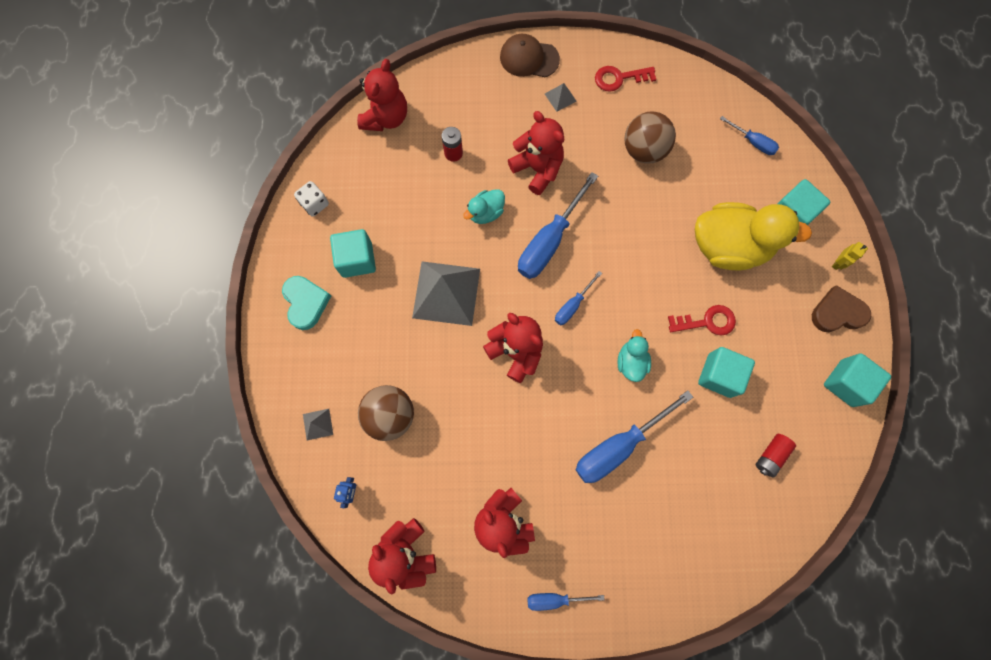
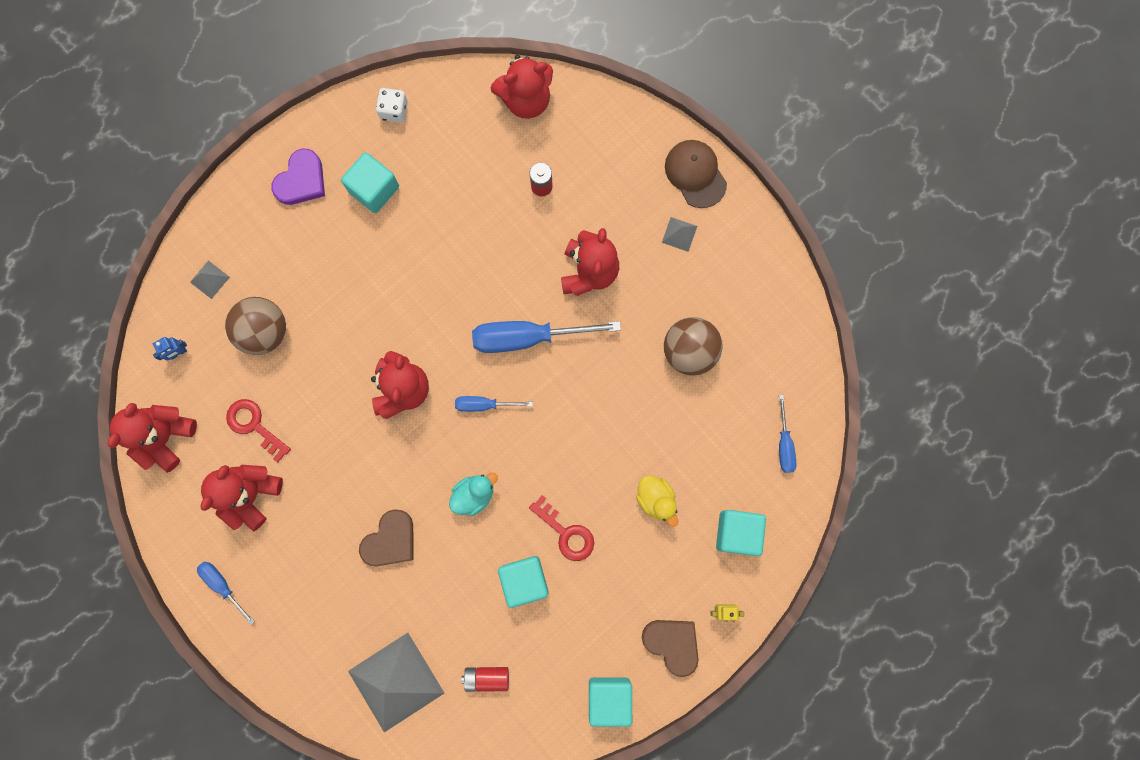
camera: 50 degrees right, 5 degrees up
turquoise heart [282,276,331,330] -> purple heart [272,149,325,205]
grey pyramid [412,261,480,326] -> grey pyramid moved to [348,633,444,732]
turquoise duck [463,189,505,224] -> none
blue screwdriver [576,390,693,483] -> brown heart [359,509,414,566]
red key [595,66,656,92] -> red key moved to [226,399,291,462]
yellow duck [695,202,812,271] -> yellow duck [636,475,678,527], size x0.47

